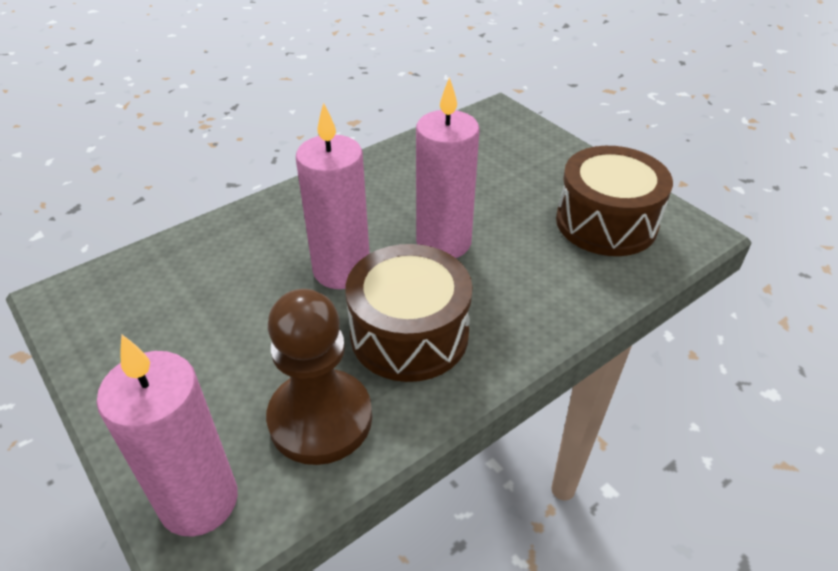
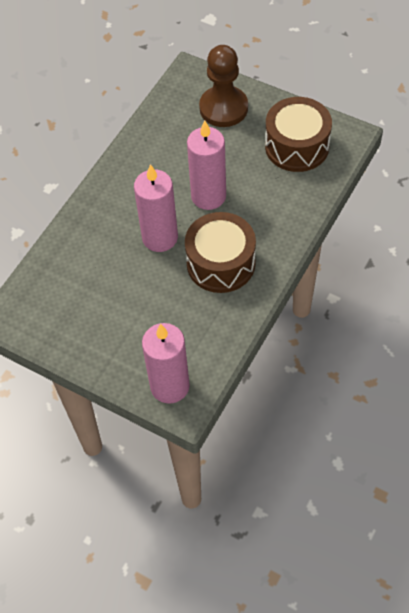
camera: 20 degrees left, 15 degrees up
brown pawn [266,289,372,465] -> brown pawn moved to [199,45,248,127]

